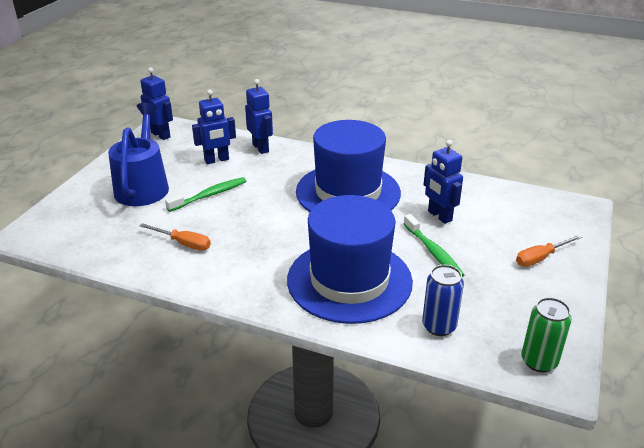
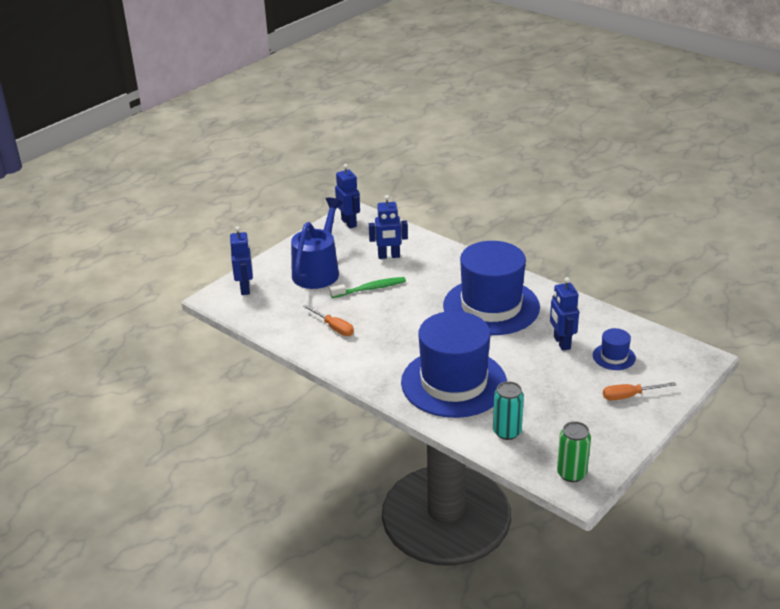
camera: 20 degrees right, 0 degrees up
blue robot [245,79,273,154] -> blue robot moved to [230,226,253,295]
green toothbrush [404,214,464,277] -> none
blue can [422,265,464,336] -> turquoise can [493,381,524,440]
none -> blue hat [593,328,636,370]

